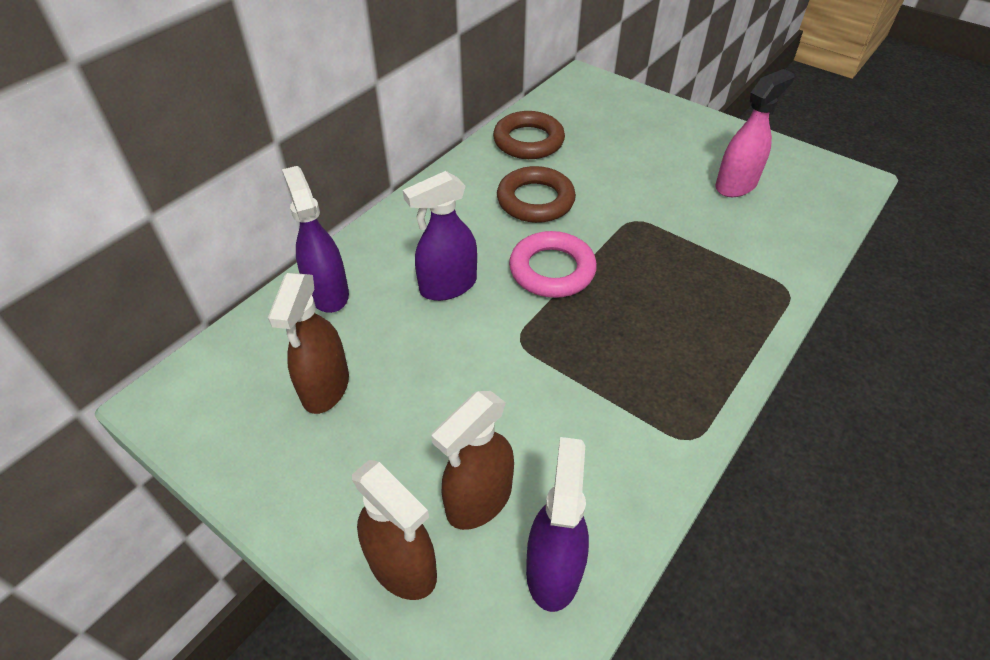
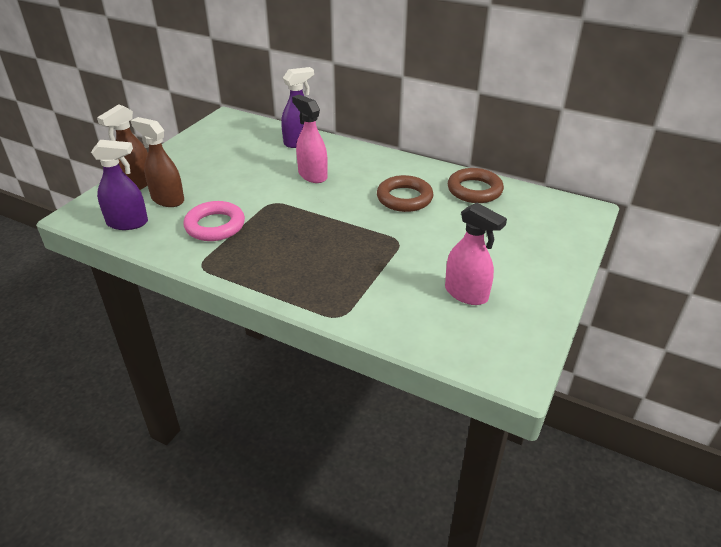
camera: 80 degrees right, 10 degrees down
brown spray bottle [268,273,349,414] -> none
purple spray bottle [403,171,477,301] -> pink spray bottle [292,95,328,183]
pink ring [509,231,597,298] -> pink ring moved to [183,201,245,241]

